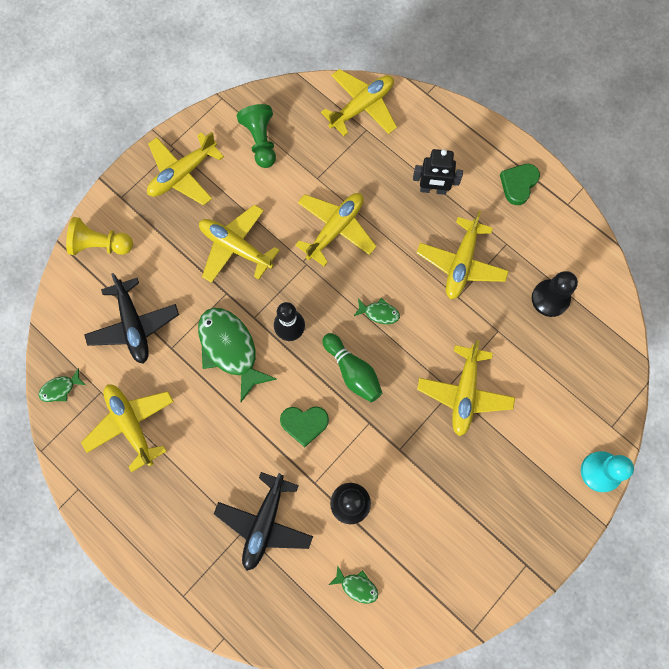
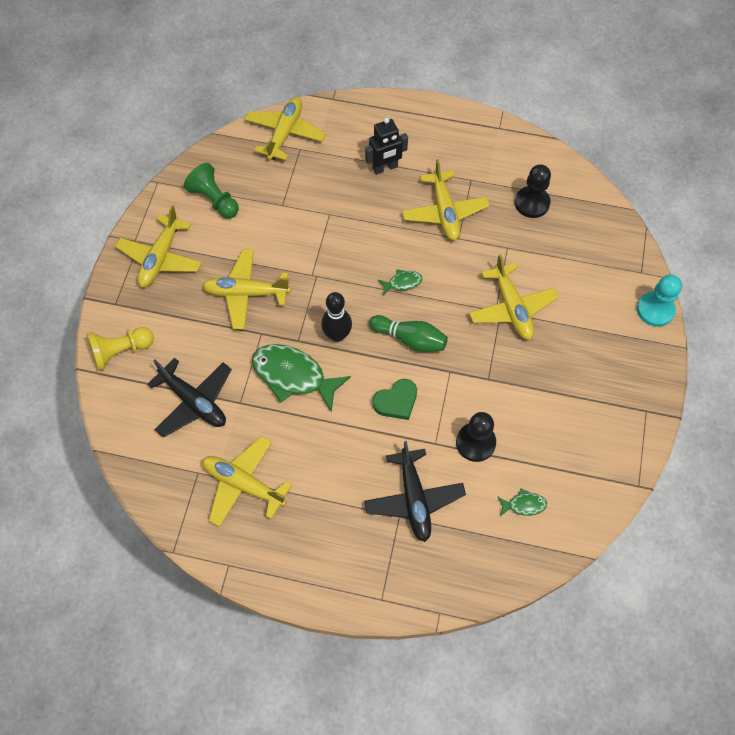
camera: 30 degrees left, 10 degrees down
green fish [38,368,86,402] -> none
yellow plane [295,193,377,266] -> none
green heart [500,164,540,205] -> none

